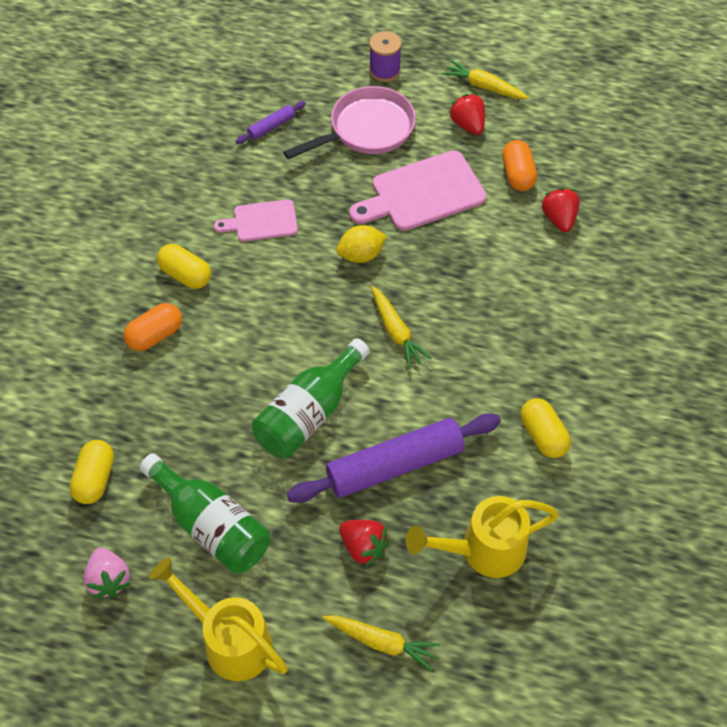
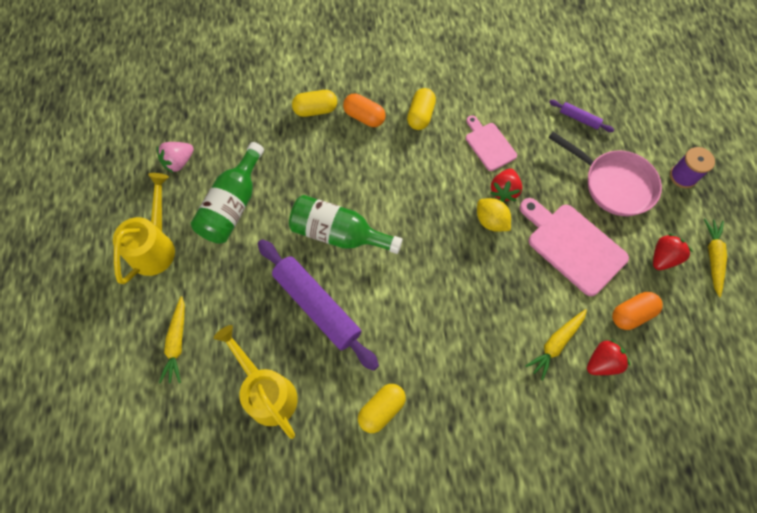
camera: 70 degrees right, 10 degrees up
yellow capsule [69,440,114,504] -> yellow capsule moved to [292,90,337,117]
red strawberry [339,520,390,567] -> red strawberry moved to [490,168,522,202]
yellow carrot [371,286,431,368] -> yellow carrot moved to [526,309,587,380]

